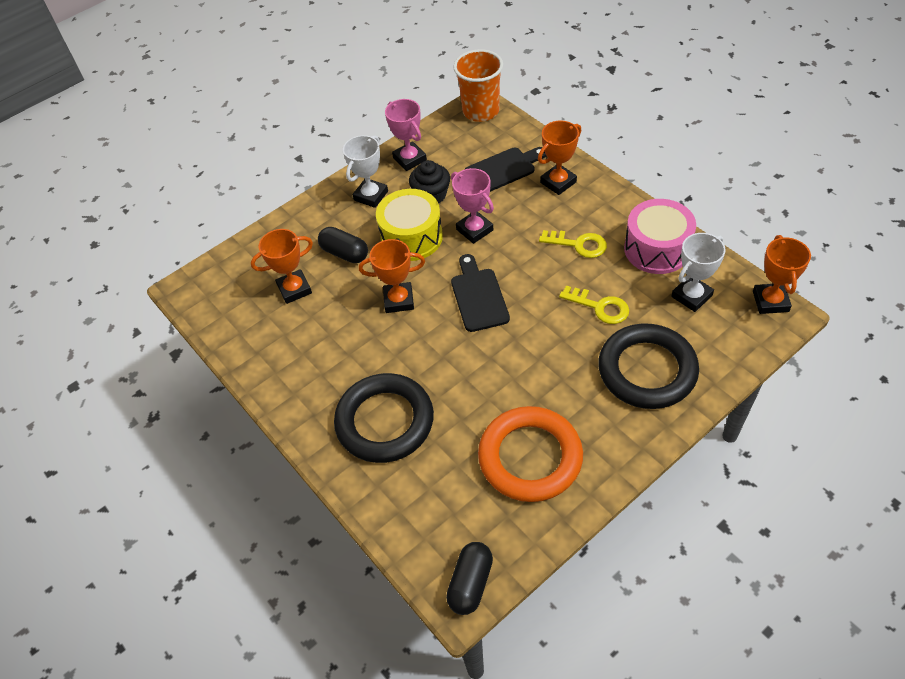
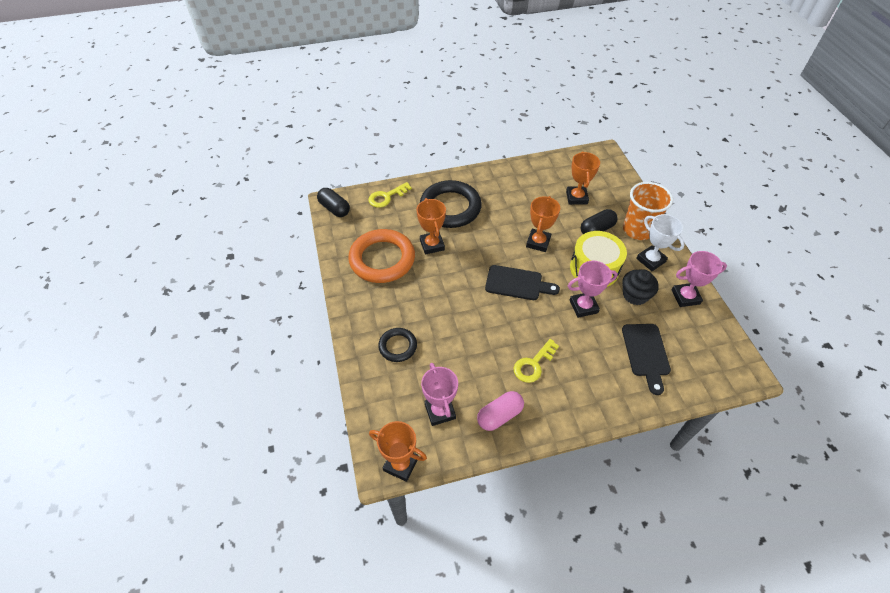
camera: 110 degrees right, 0 degrees up
orange cup [453,49,503,122] -> orange cup moved to [623,182,673,240]
orange trophy [538,121,581,195] -> orange trophy moved to [416,198,446,255]
yellow key [559,286,629,324] -> yellow key moved to [368,182,412,208]
black ring [598,323,699,409] -> black ring [378,328,417,362], size x0.52
pink drum [624,199,696,274] -> pink capsule [477,391,524,431]
white trophy [671,233,726,312] -> pink trophy [421,363,458,426]

